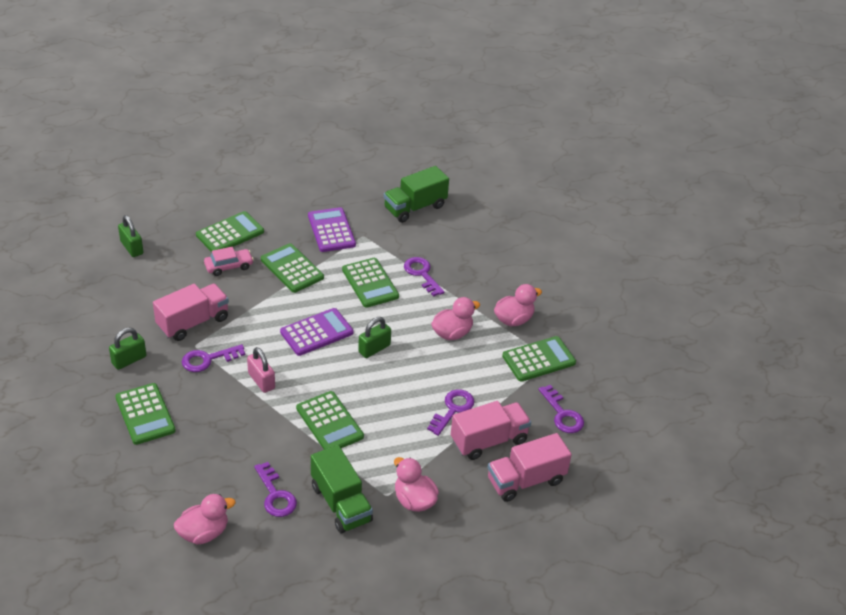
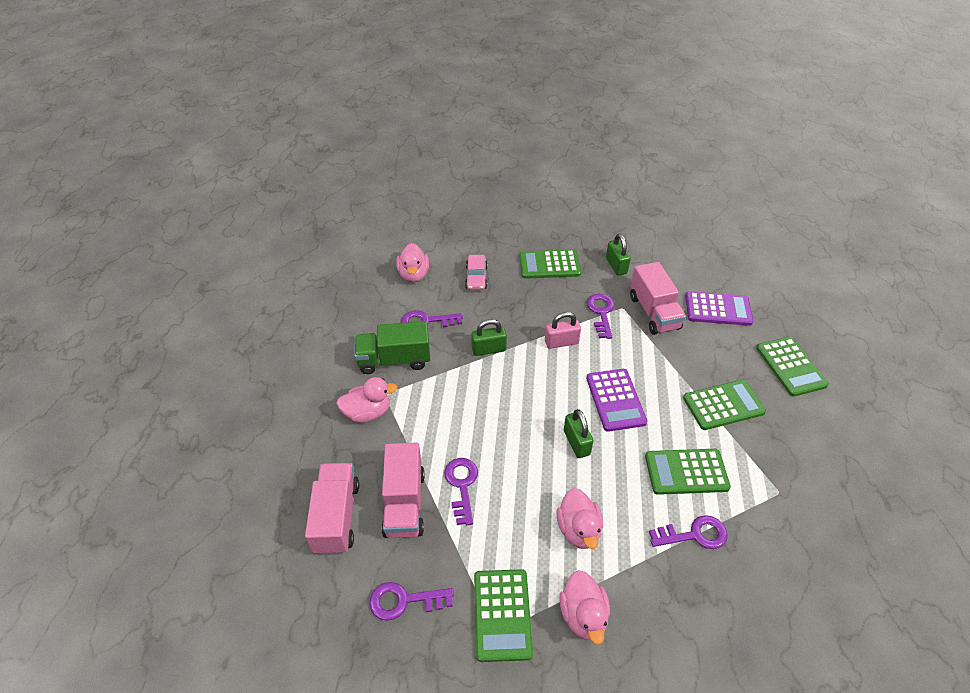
camera: 115 degrees right, 5 degrees up
green padlock [118,215,143,257] -> green padlock moved to [471,319,507,356]
pink car [204,247,254,276] -> pink car moved to [465,255,488,290]
green calculator [296,391,364,450] -> none
purple calculator [308,207,356,252] -> purple calculator moved to [685,291,753,326]
green truck [384,166,449,223] -> none
purple key [427,389,474,436] -> purple key turned 150 degrees counterclockwise [444,458,478,525]

